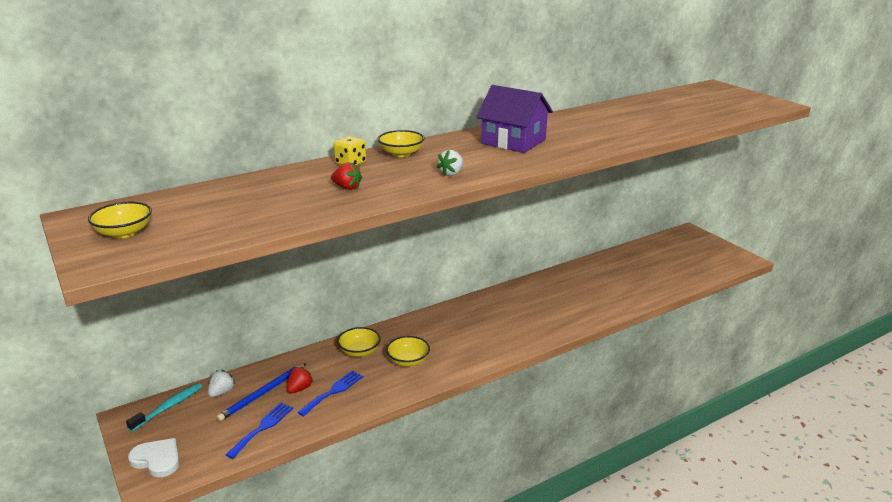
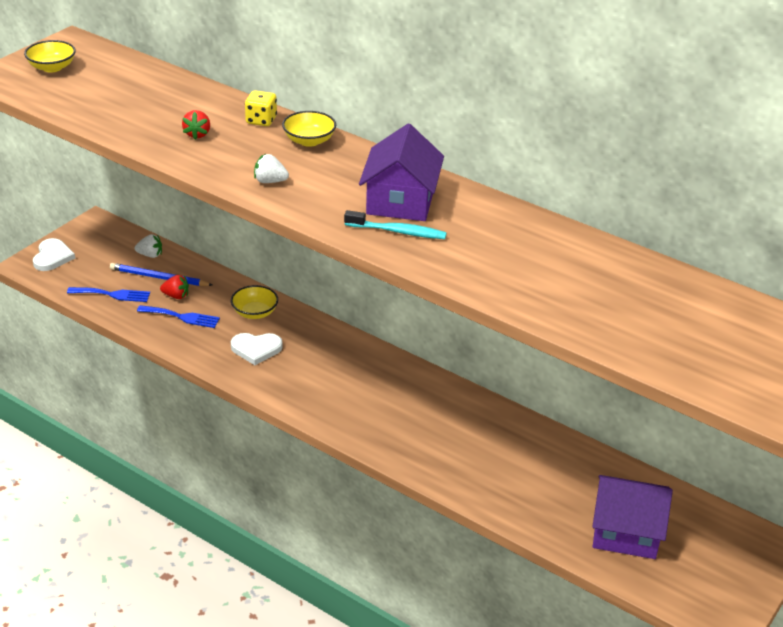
camera: 65 degrees right, 10 degrees up
turquoise toothbrush [126,383,202,432] -> turquoise toothbrush moved to [344,210,447,239]
yellow bowl [386,336,430,367] -> white heart [231,333,283,365]
none -> purple house [592,475,673,559]

